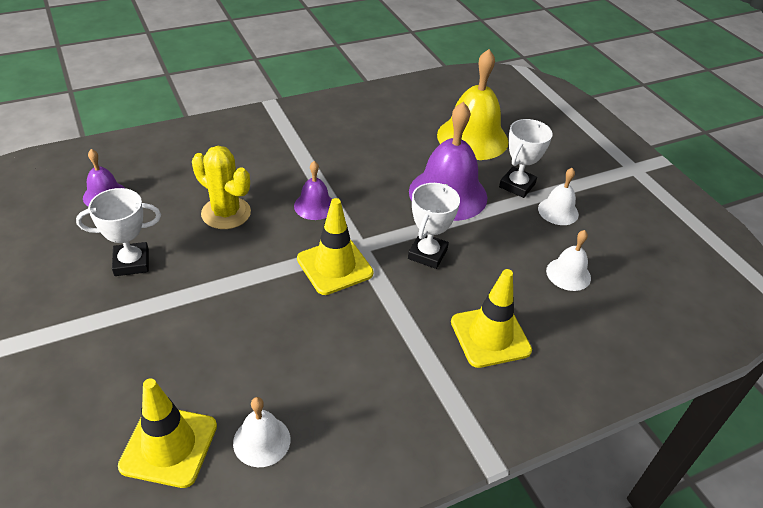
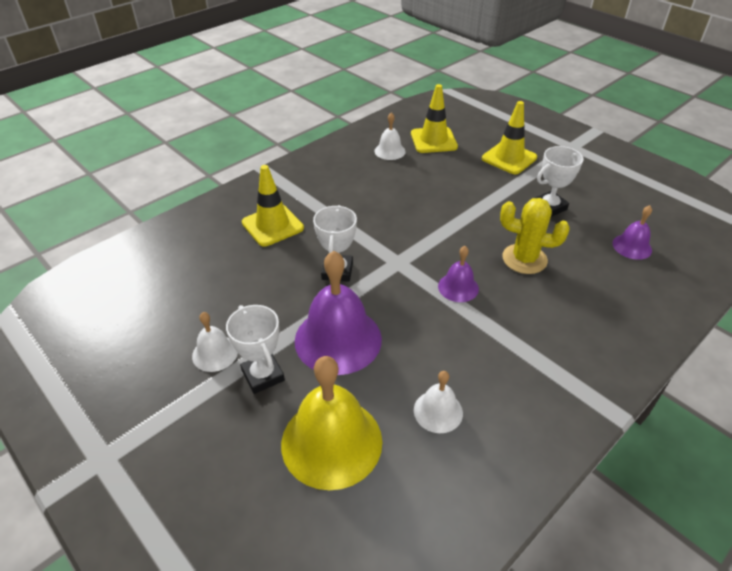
camera: 165 degrees right, 0 degrees up
yellow traffic cone [297,198,374,295] -> yellow traffic cone moved to [482,101,537,174]
white trophy [499,119,552,198] -> white trophy turned 45 degrees counterclockwise [226,305,285,394]
white bell [546,230,591,291] -> white bell moved to [414,371,463,433]

